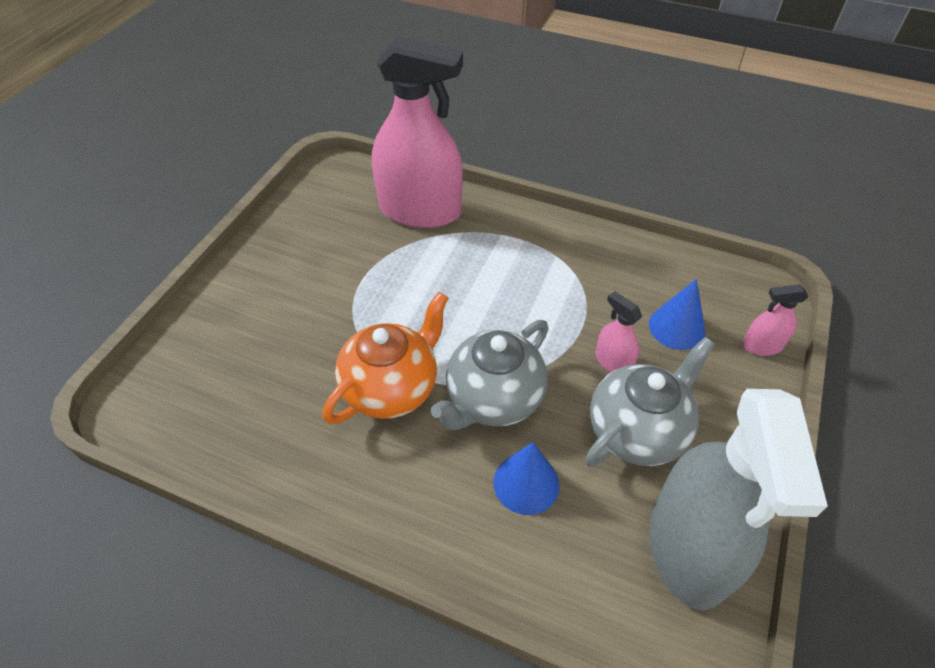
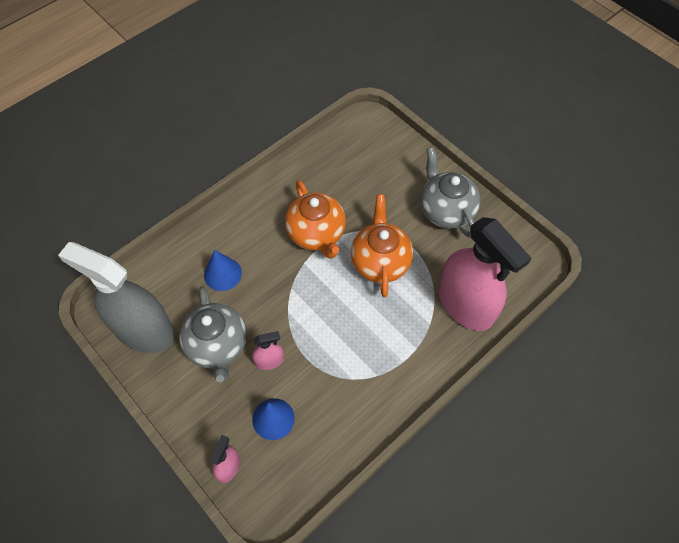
camera: 115 degrees right, 10 degrees up
pink spray bottle [372,36,463,228] -> pink spray bottle turned 75 degrees counterclockwise [439,217,531,331]
grey teapot [430,320,548,430] -> grey teapot moved to [420,147,480,238]
none -> orange teapot [351,194,413,297]

